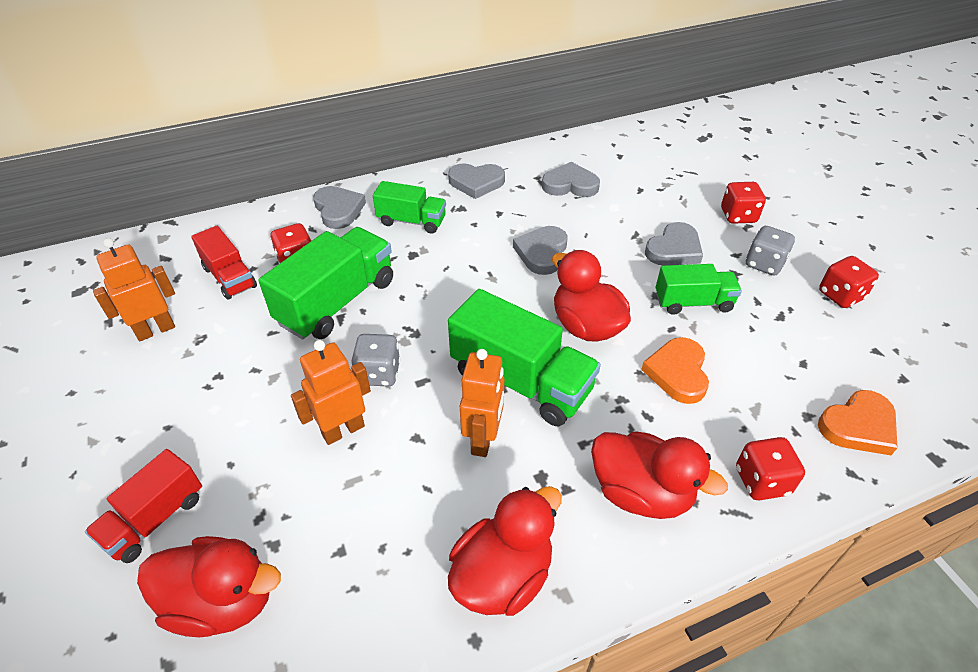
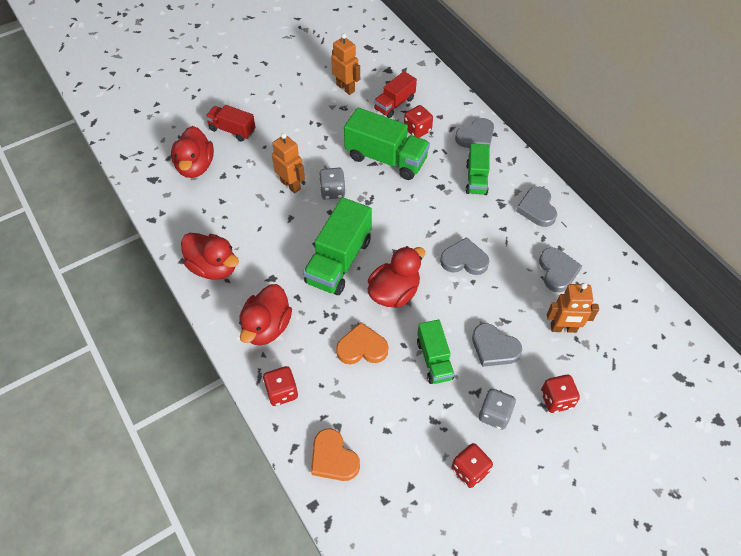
camera: 80 degrees right, 10 degrees up
orange robot [460,349,504,457] -> orange robot moved to [547,283,599,333]

